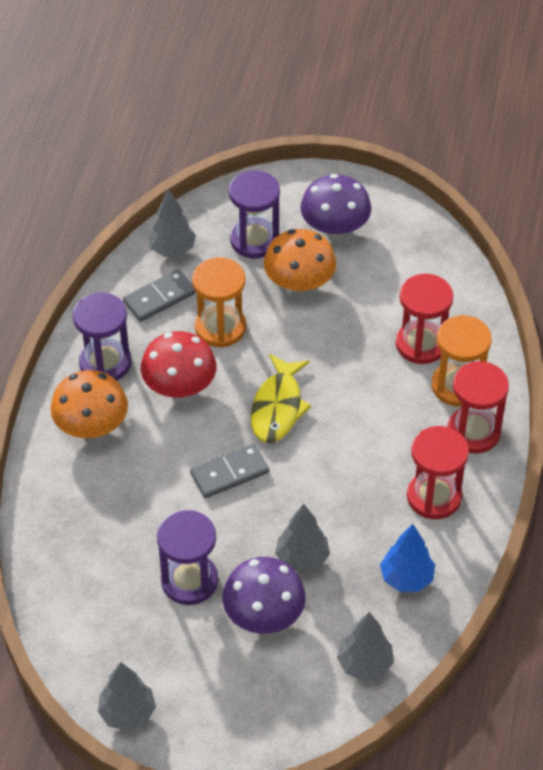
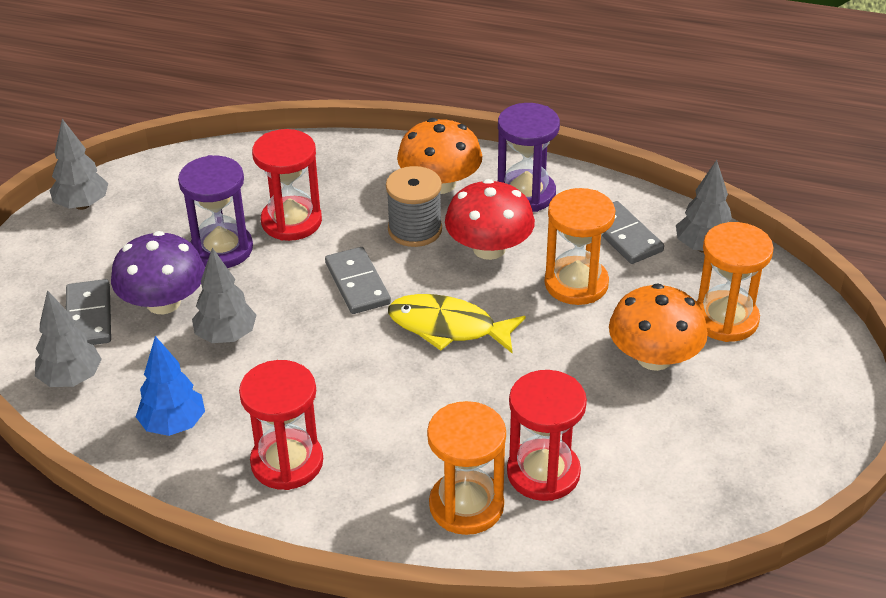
camera: 95 degrees right, 10 degrees down
purple hourglass [229,170,280,258] -> orange hourglass [697,222,774,342]
purple mushroom [300,174,371,237] -> none
red hourglass [447,361,509,453] -> red hourglass moved to [252,129,322,241]
none -> grey domino [66,279,111,345]
none -> grey spool [386,166,442,247]

